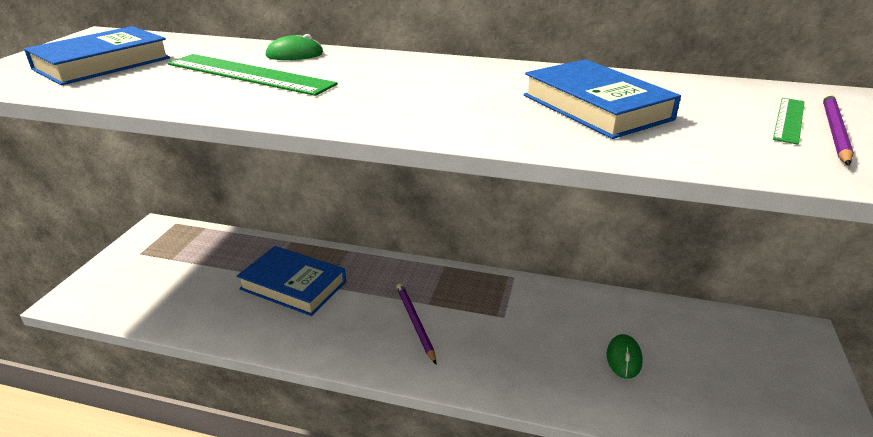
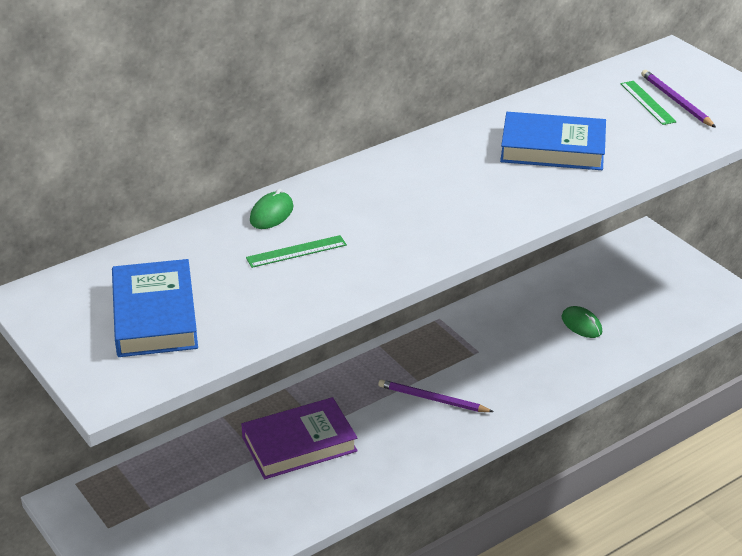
camera: 50 degrees left, 5 degrees up
green ruler [168,54,338,96] -> green ruler [246,235,347,268], size x0.53
blue book [237,246,346,316] -> purple book [241,397,358,479]

